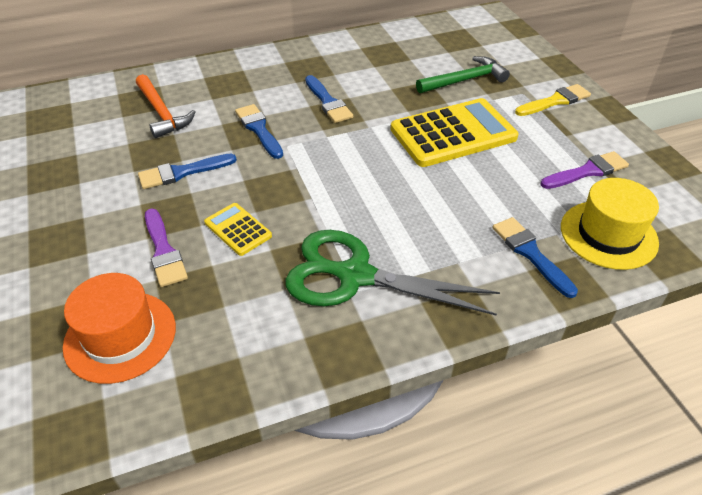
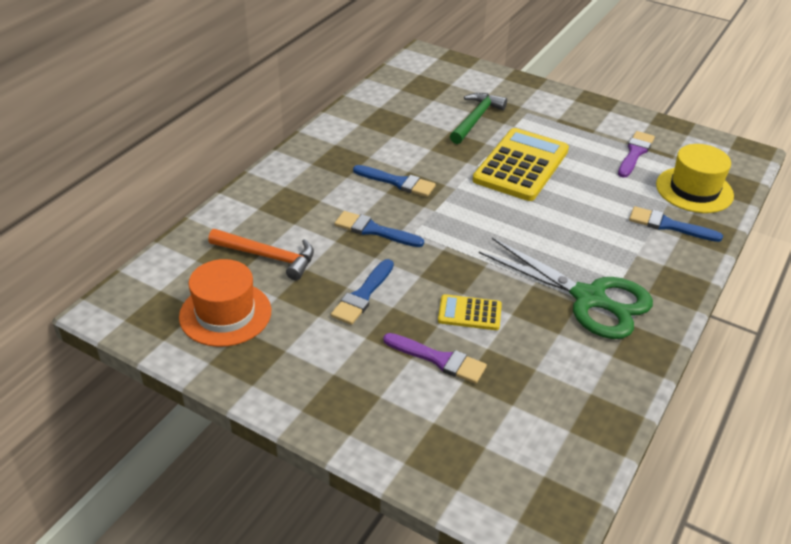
camera: 40 degrees left, 5 degrees down
orange hat [63,273,176,384] -> orange hat moved to [179,259,271,347]
green scissors [285,230,500,316] -> green scissors turned 120 degrees counterclockwise [479,238,653,339]
yellow brush [515,84,591,116] -> none

